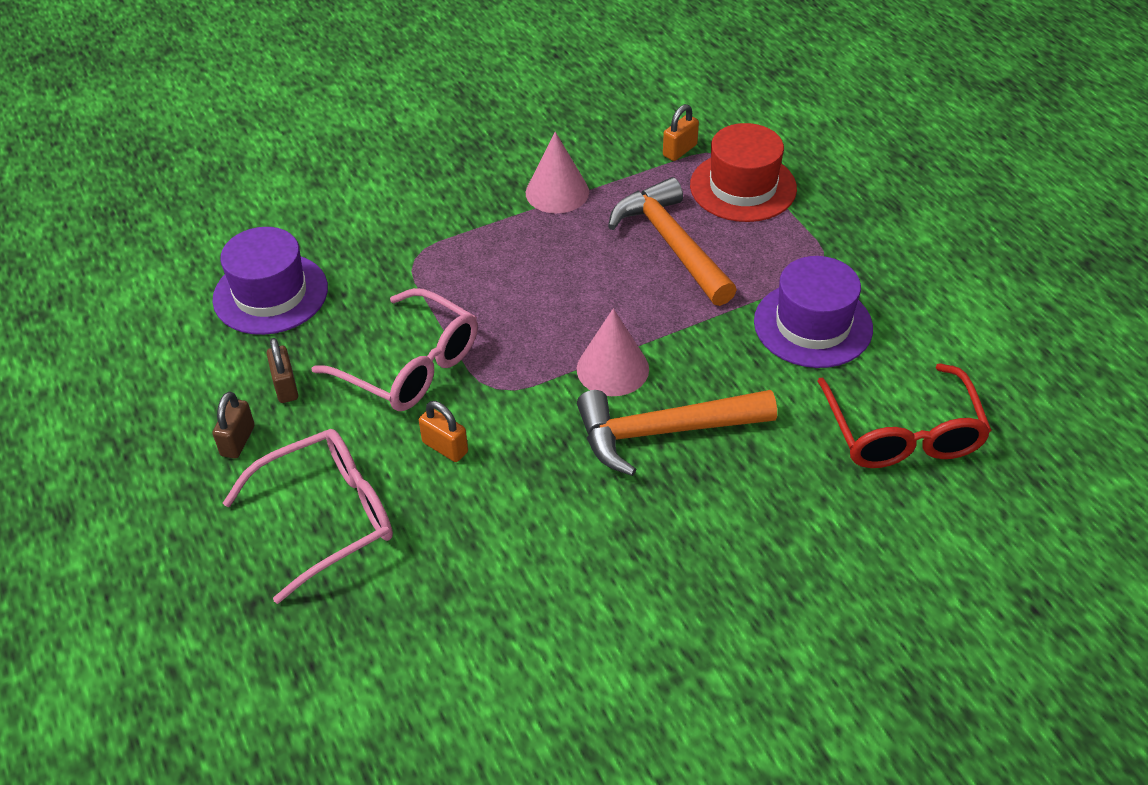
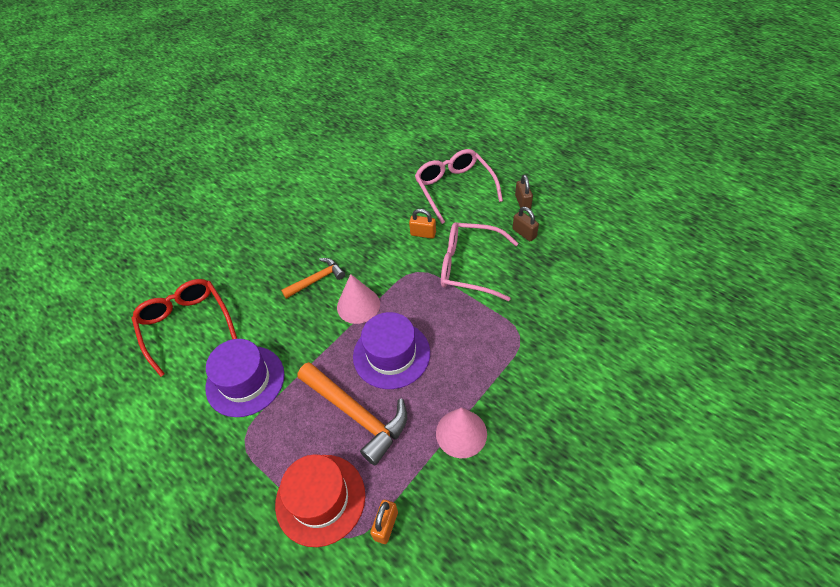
camera: 160 degrees right, 5 degrees up
purple hat [213,227,328,335] -> purple hat moved to [353,312,430,389]
pink glasses [223,429,393,604] -> pink glasses turned 120 degrees clockwise [415,149,503,224]
orange hammer [577,390,777,476] -> orange hammer [281,258,345,299], size x0.58

